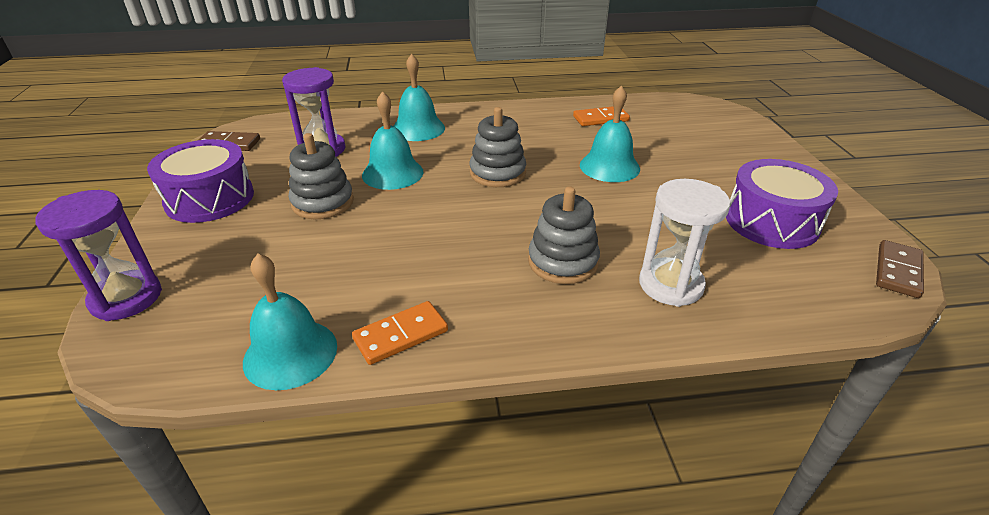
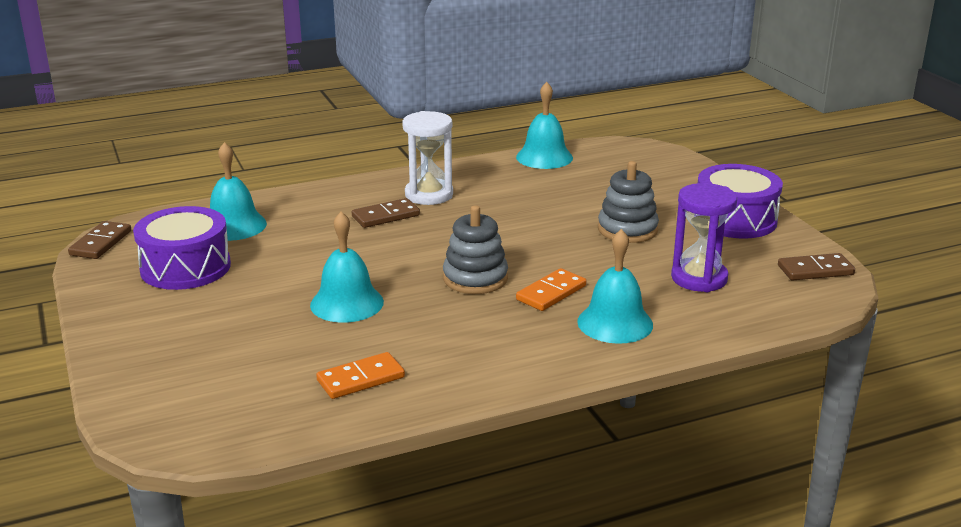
camera: 165 degrees right, 10 degrees down
purple hourglass [35,190,162,321] -> none
orange domino [352,301,448,365] -> orange domino moved to [516,268,586,311]
turquoise bell [362,91,424,190] -> turquoise bell moved to [210,142,267,241]
grey stacking toy [528,186,600,284] -> brown domino [352,198,420,228]
white hourglass [639,179,730,307] -> white hourglass moved to [402,111,453,205]

